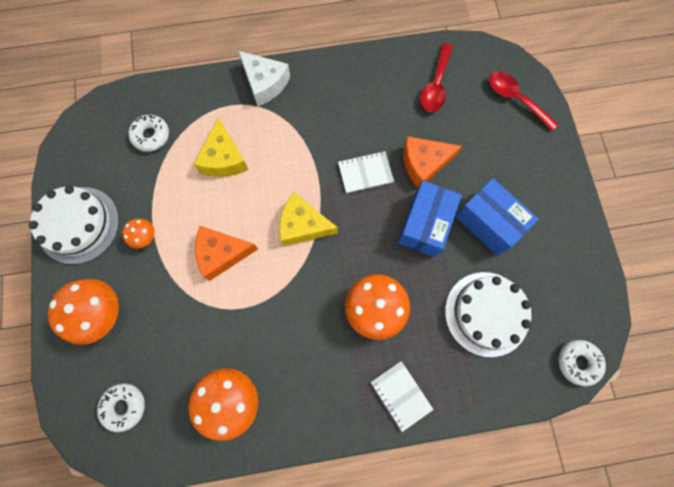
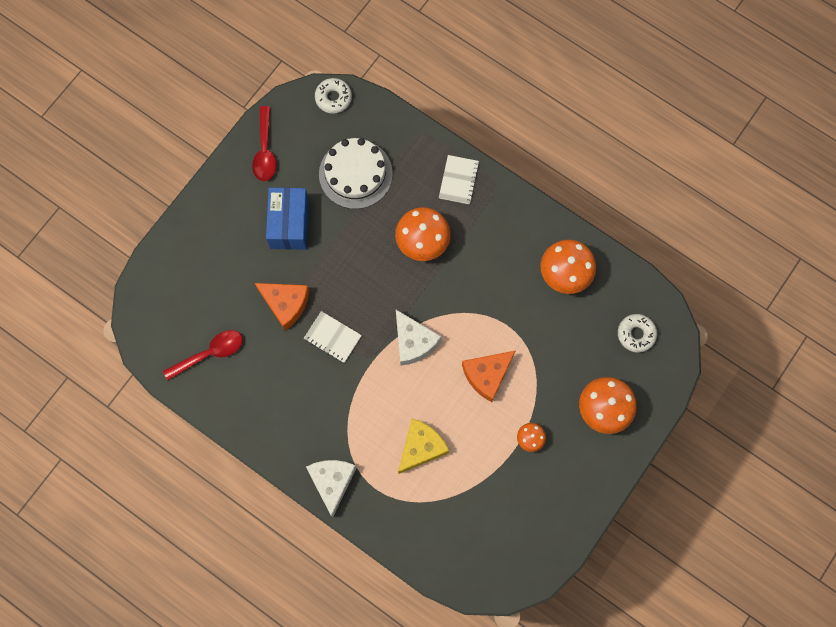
camera: 135 degrees left, 0 degrees up
white cake [29,186,119,264] -> none
white donut [129,114,169,152] -> none
orange cheese [195,226,258,281] -> orange cheese turned 105 degrees clockwise [462,351,515,402]
yellow cheese [279,193,338,246] -> white cheese [396,310,442,366]
blue box [398,181,462,257] -> none
red spoon [489,72,559,131] -> red spoon moved to [252,106,277,181]

